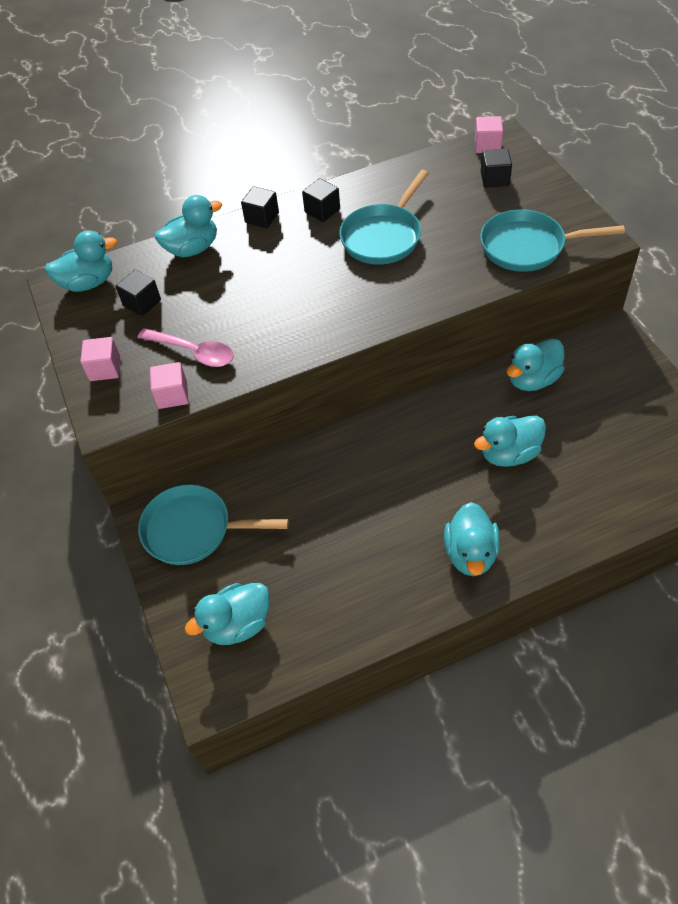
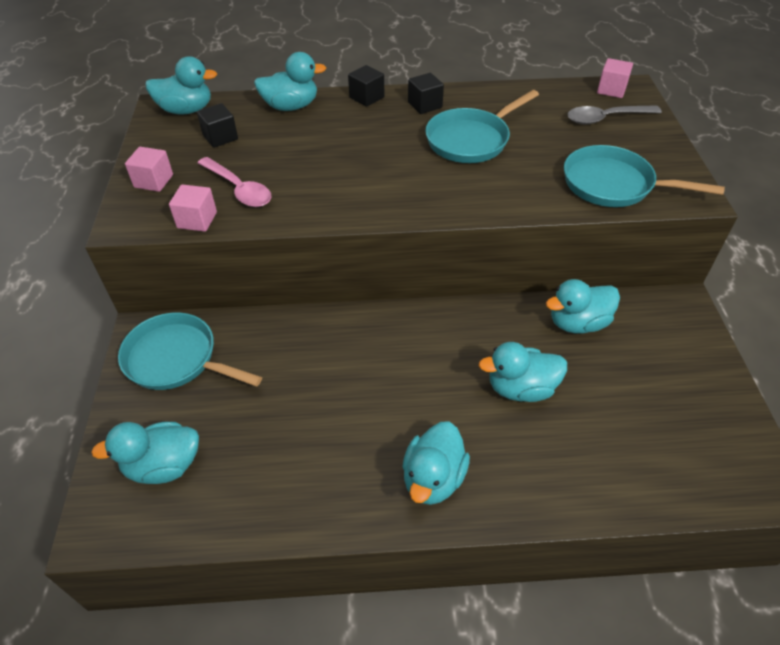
camera: 15 degrees right, 5 degrees down
black cube [481,149,512,188] -> grey spoon [567,105,662,125]

